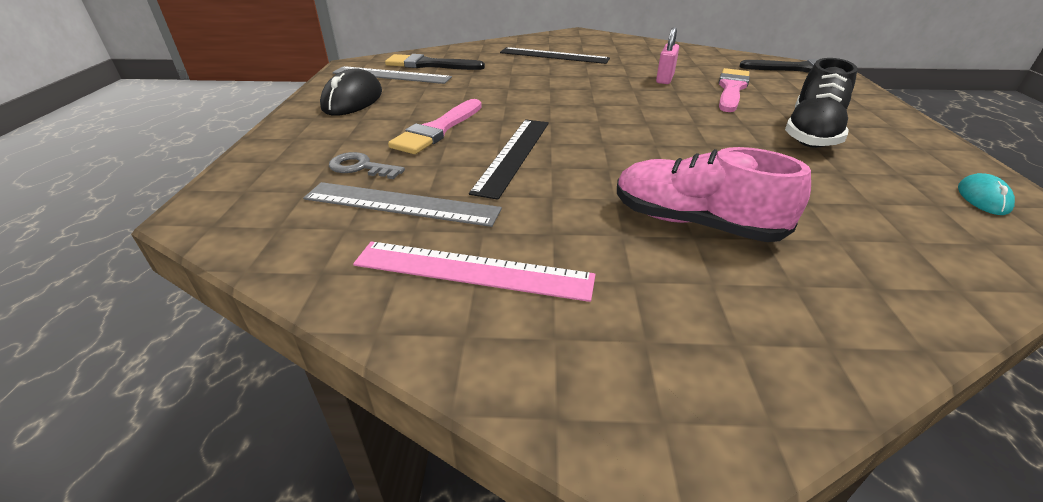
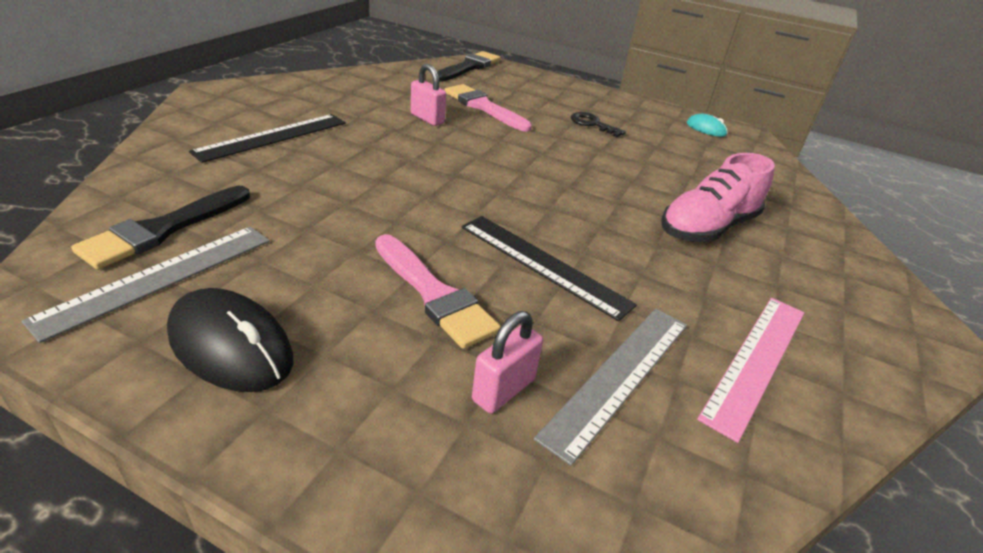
camera: 70 degrees left, 0 degrees up
grey key [329,152,405,179] -> pink padlock [472,311,543,413]
black shoe [785,58,858,148] -> black key [571,112,626,137]

